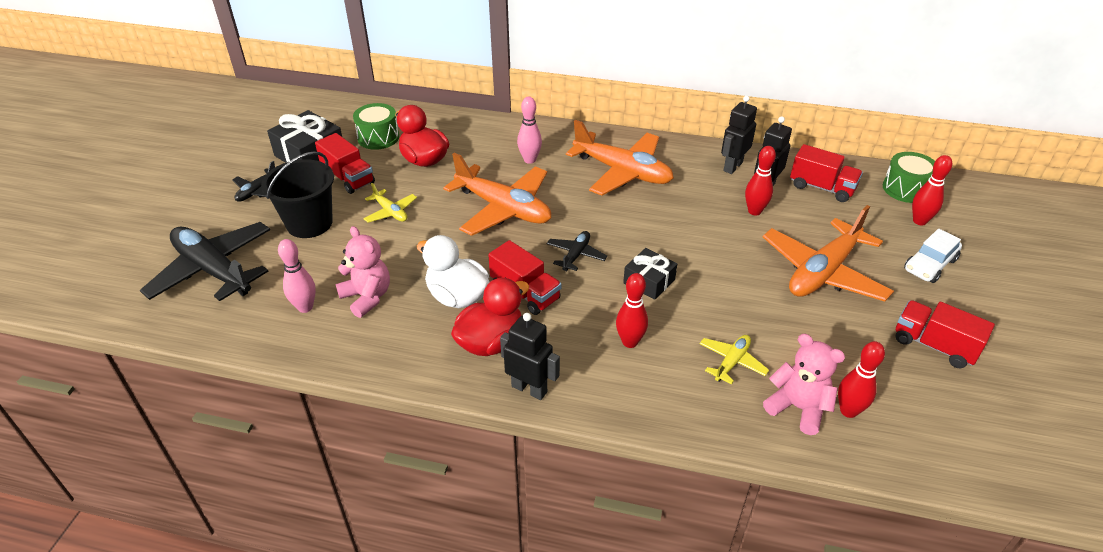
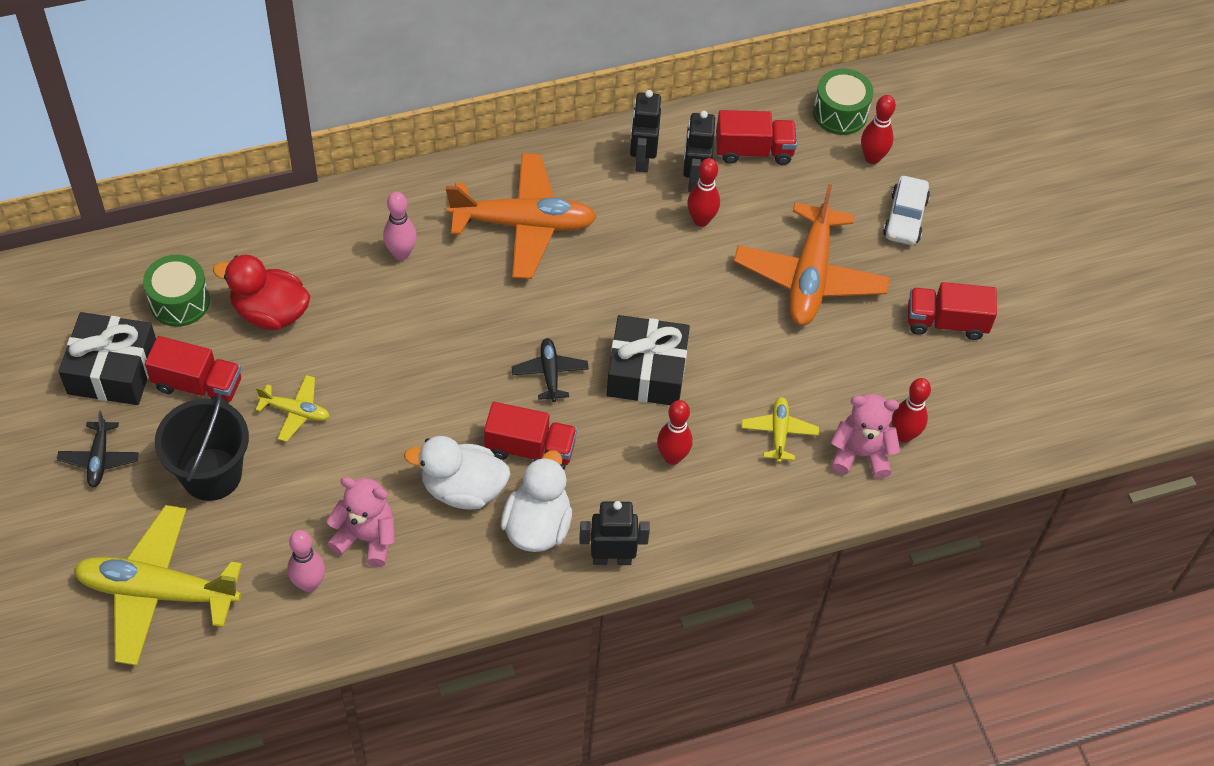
camera: 35 degrees left, 15 degrees up
black plane [140,222,270,301] -> yellow plane [74,505,242,666]
orange plane [443,153,551,236] -> none
red duck [451,278,529,356] -> white duck [501,450,572,552]
black gift [623,248,677,300] -> black gift [607,315,690,405], size x1.62

